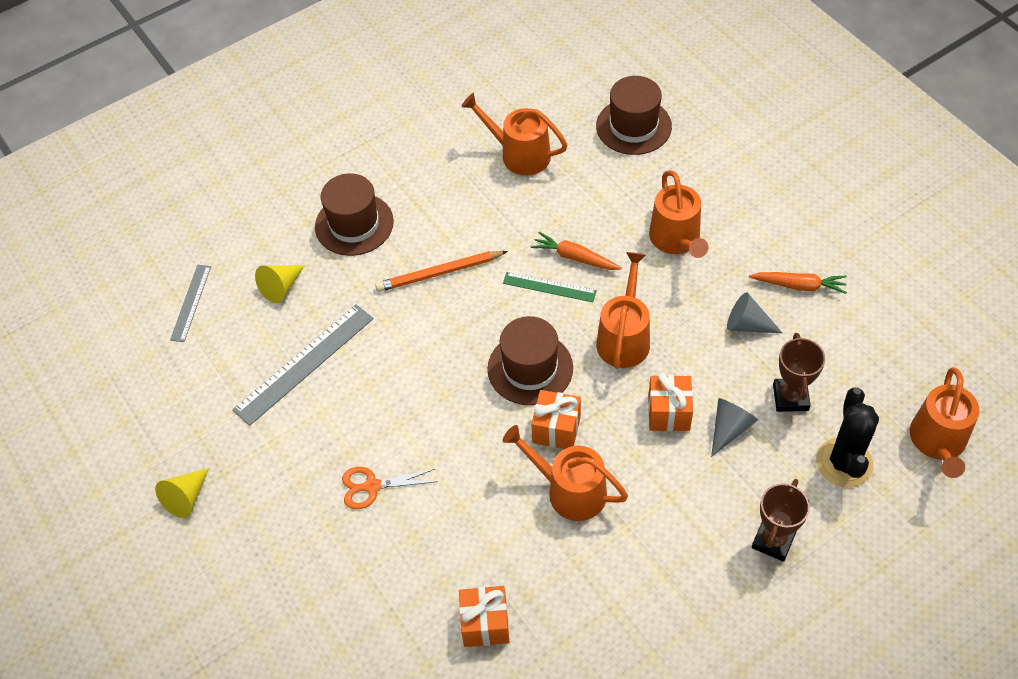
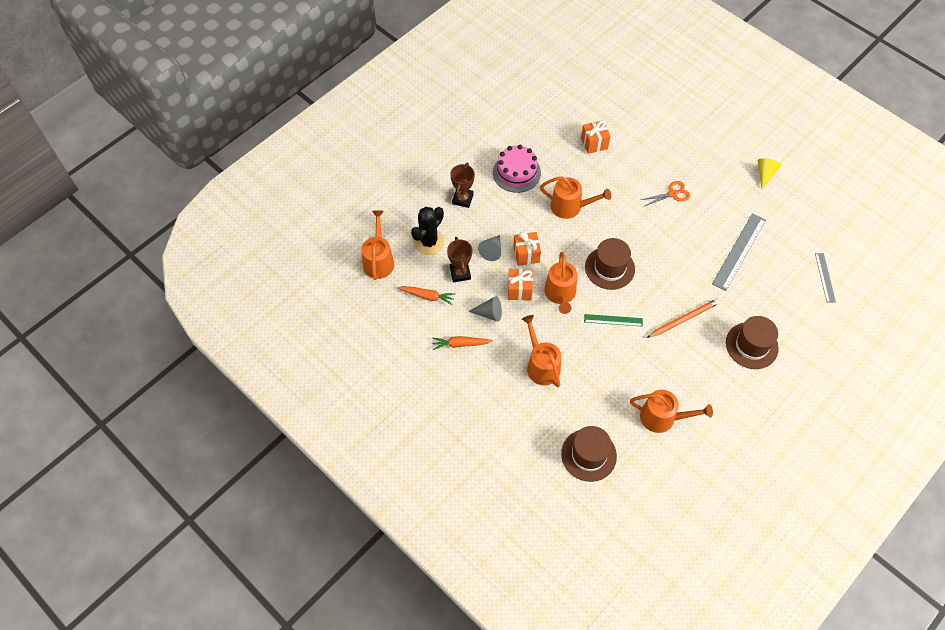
camera: 165 degrees right, 5 degrees up
yellow cone [255,265,305,303] -> none
orange carrot [531,232,622,270] -> orange carrot moved to [397,286,455,305]
orange gift [531,390,581,449] -> orange gift moved to [508,269,533,301]
black cactus [816,387,879,487] -> black cactus turned 45 degrees clockwise [411,207,444,255]
none -> pink cake [493,145,541,193]

